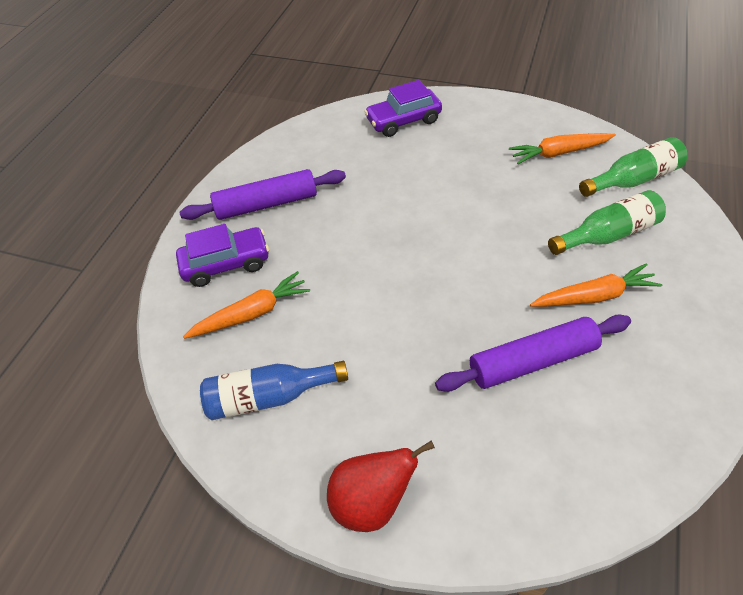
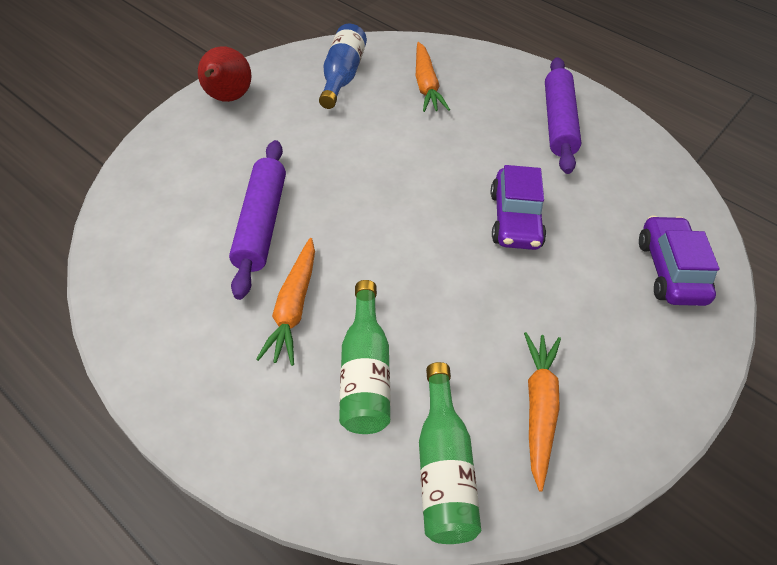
camera: 105 degrees right, 0 degrees up
purple car [176,224,269,287] -> purple car moved to [491,165,546,250]

